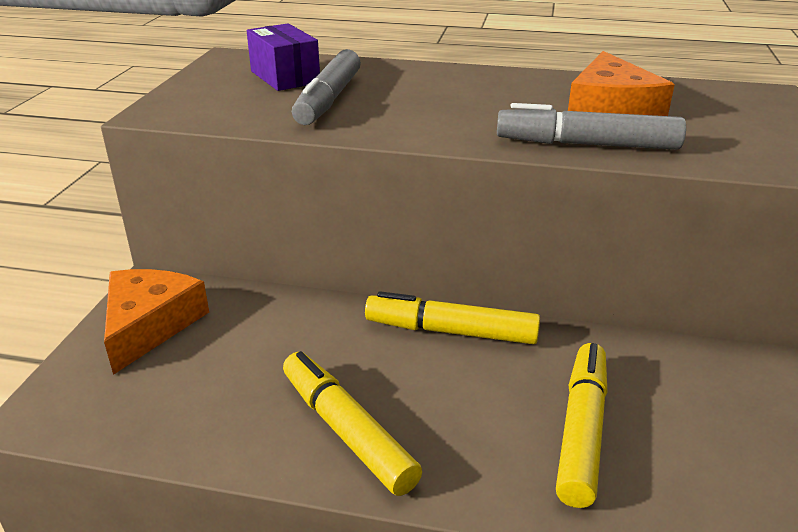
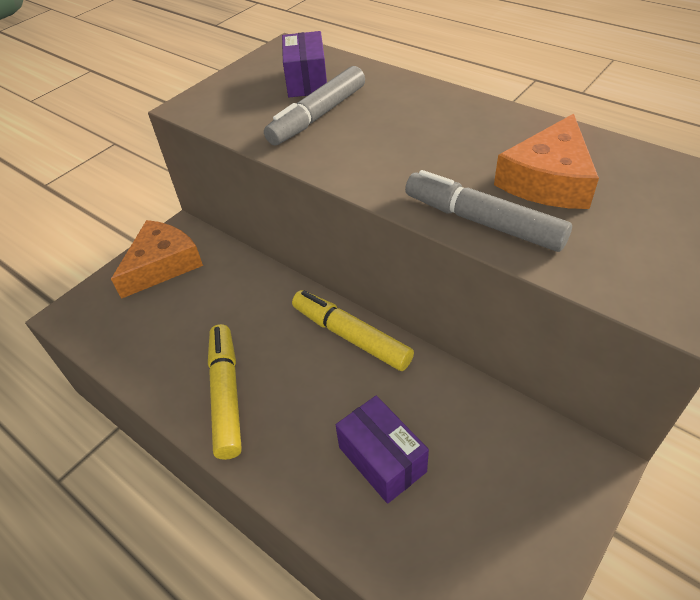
camera: 30 degrees right, 15 degrees up
yellow marker [556,343,608,508] -> purple box [336,396,429,504]

